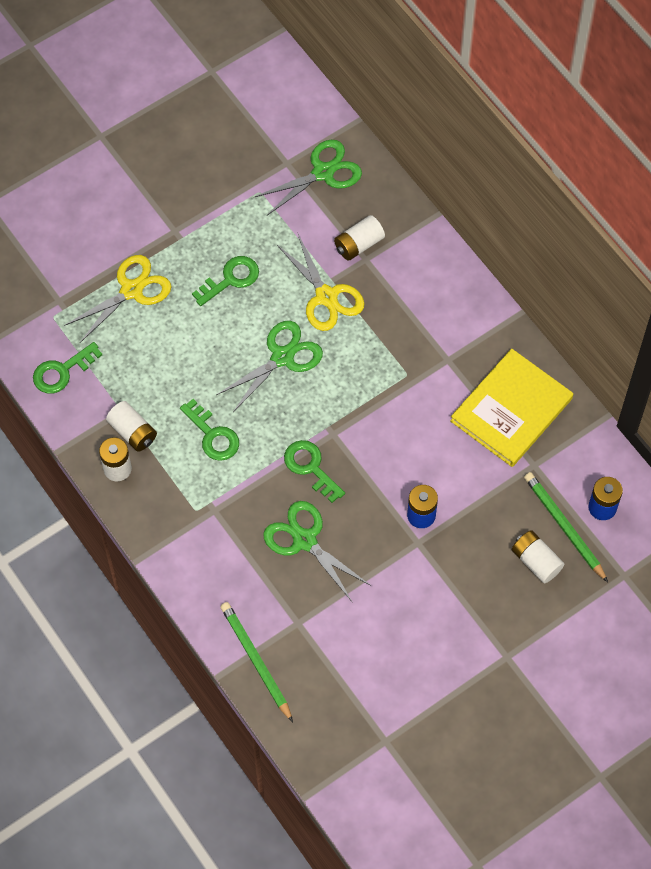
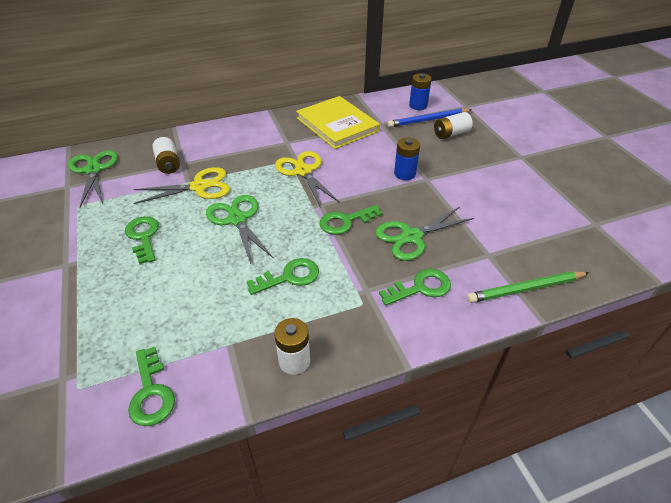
camera: 75 degrees left, 20 degrees down
yellow scissors [64,255,171,343] -> yellow scissors moved to [275,151,340,208]
white battery [106,401,157,452] -> none
green pencil [524,472,608,582] -> blue pencil [388,108,472,127]
none -> green key [379,269,451,306]

